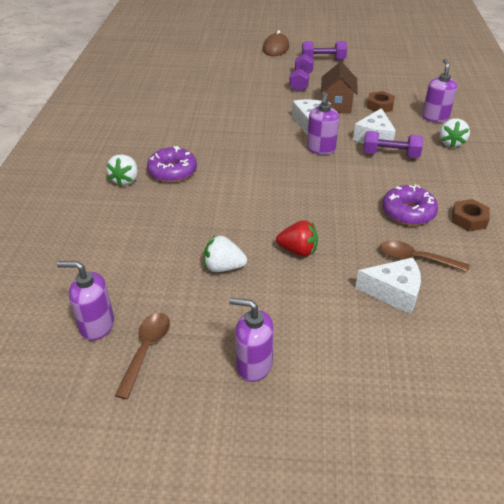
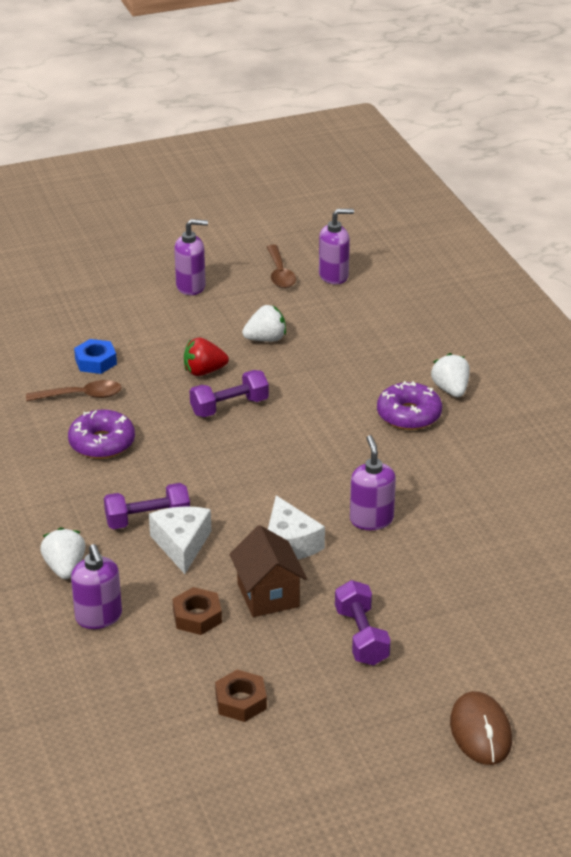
camera: 155 degrees right, 5 degrees down
purple dumbbell [302,41,347,60] -> purple dumbbell moved to [190,370,269,417]
purple soap dispenser [307,93,339,155] -> purple soap dispenser moved to [350,435,396,530]
white cheese [355,258,421,315] -> blue nut [74,339,117,374]
brown nut [452,199,490,231] -> brown nut moved to [215,669,267,722]

